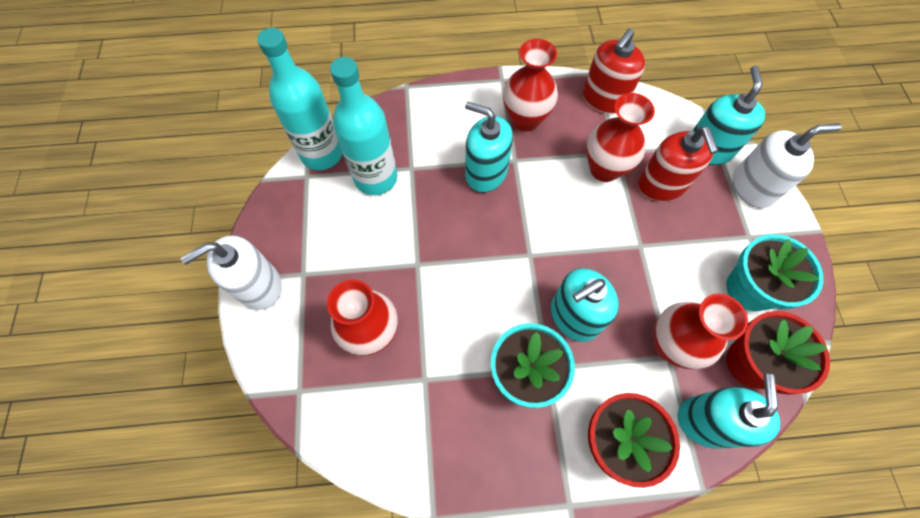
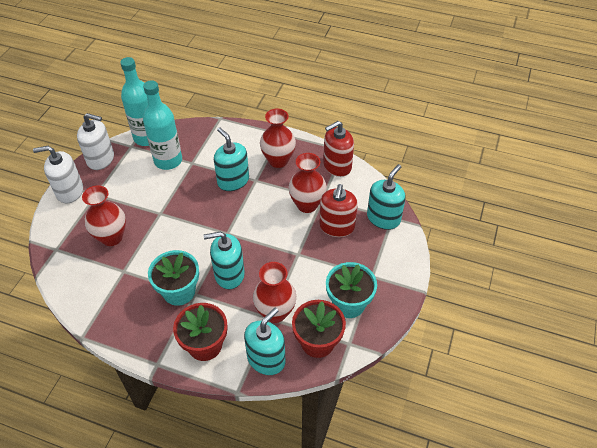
camera: 25 degrees right, 15 degrees down
white soap dispenser [733,123,842,208] -> white soap dispenser moved to [77,113,114,170]

